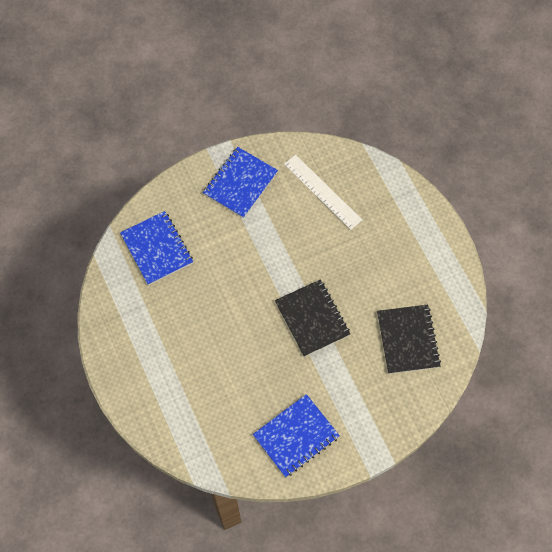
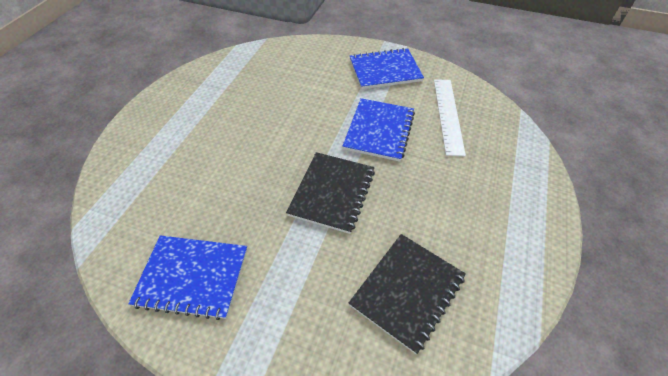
camera: 45 degrees right, 15 degrees down
blue notebook [120,211,193,285] -> blue notebook moved to [343,98,415,162]

